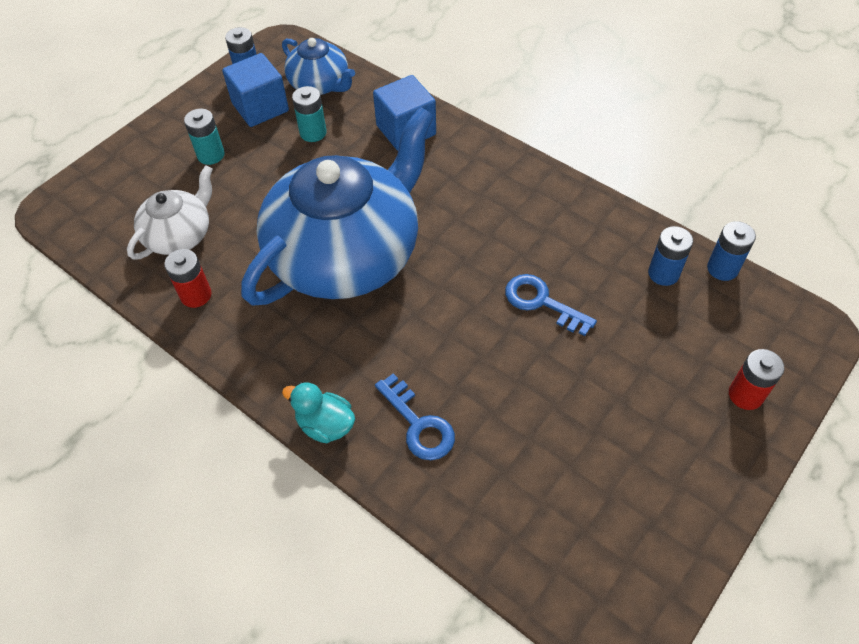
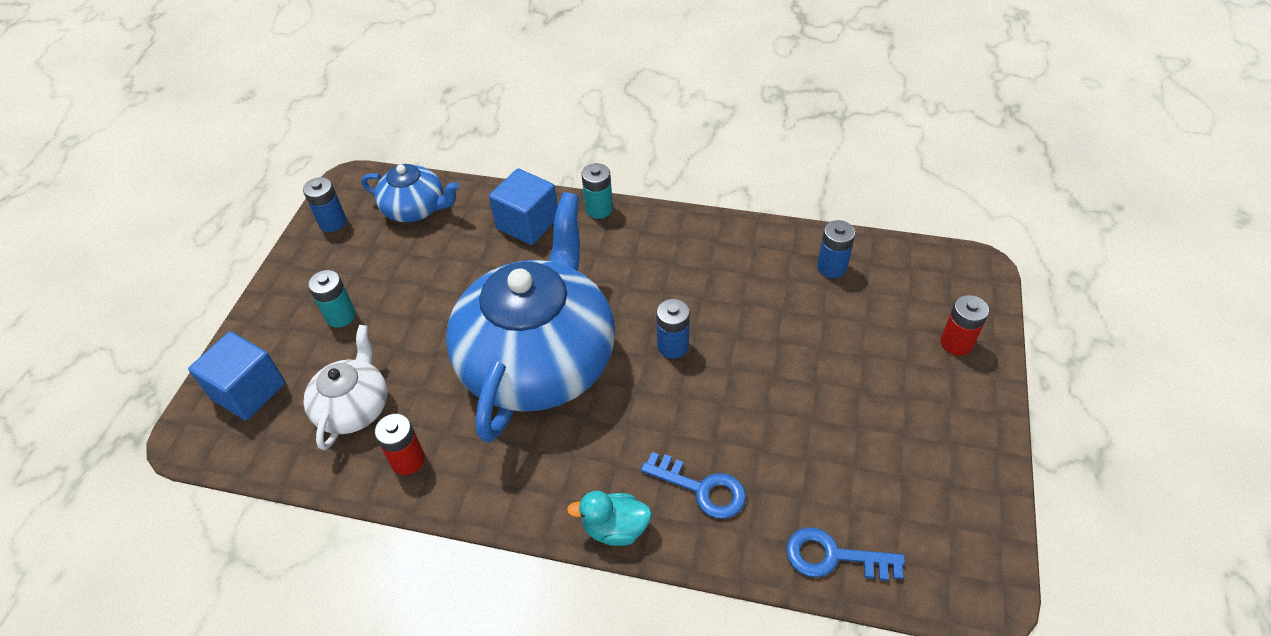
camera: 25 degrees left, 5 degrees down
blue cube [222,53,289,127] -> blue cube moved to [188,331,286,421]
turquoise battery [292,86,327,142] -> turquoise battery moved to [581,163,613,219]
blue key [505,274,597,336] -> blue key moved to [786,527,905,581]
blue battery [707,221,756,281] -> blue battery moved to [656,299,690,359]

